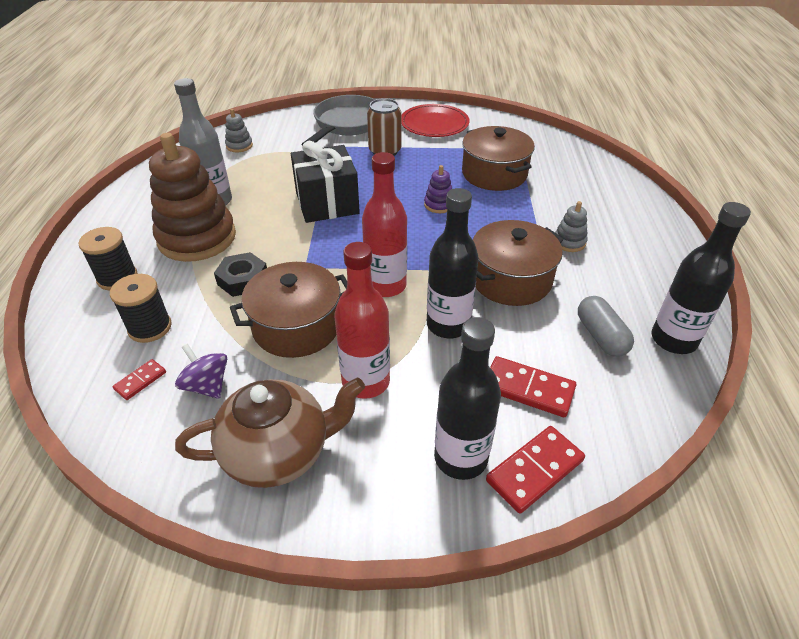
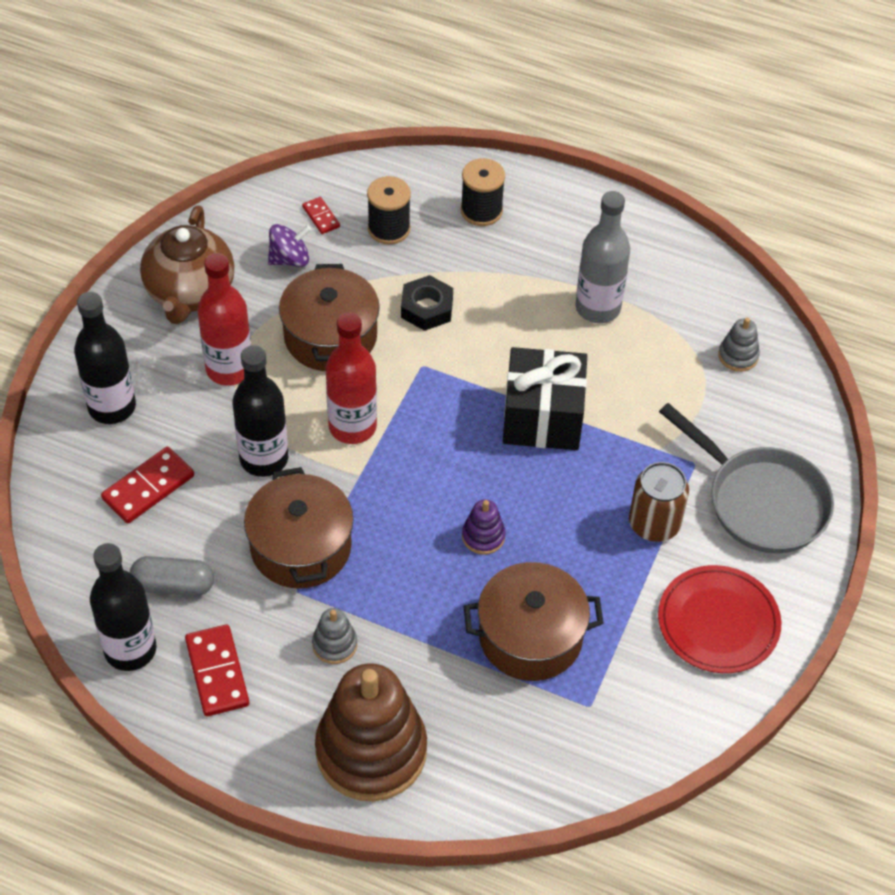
camera: 110 degrees right, 10 degrees up
brown stacking toy [149,133,236,262] -> brown stacking toy moved to [315,663,427,801]
red domino [486,426,585,514] -> red domino moved to [185,624,249,716]

